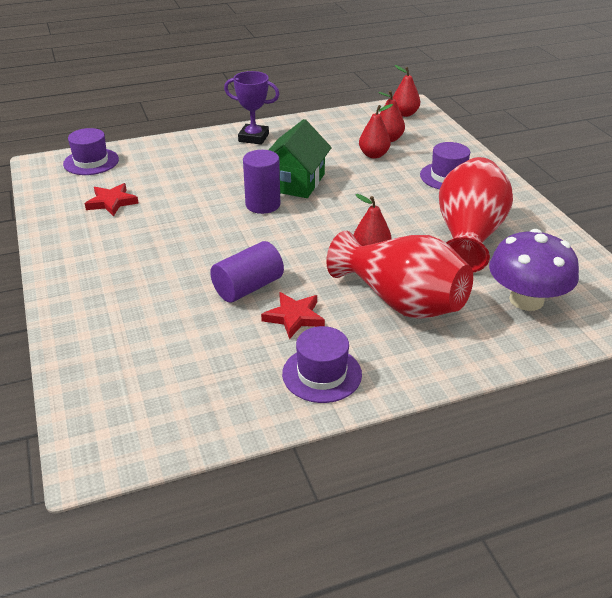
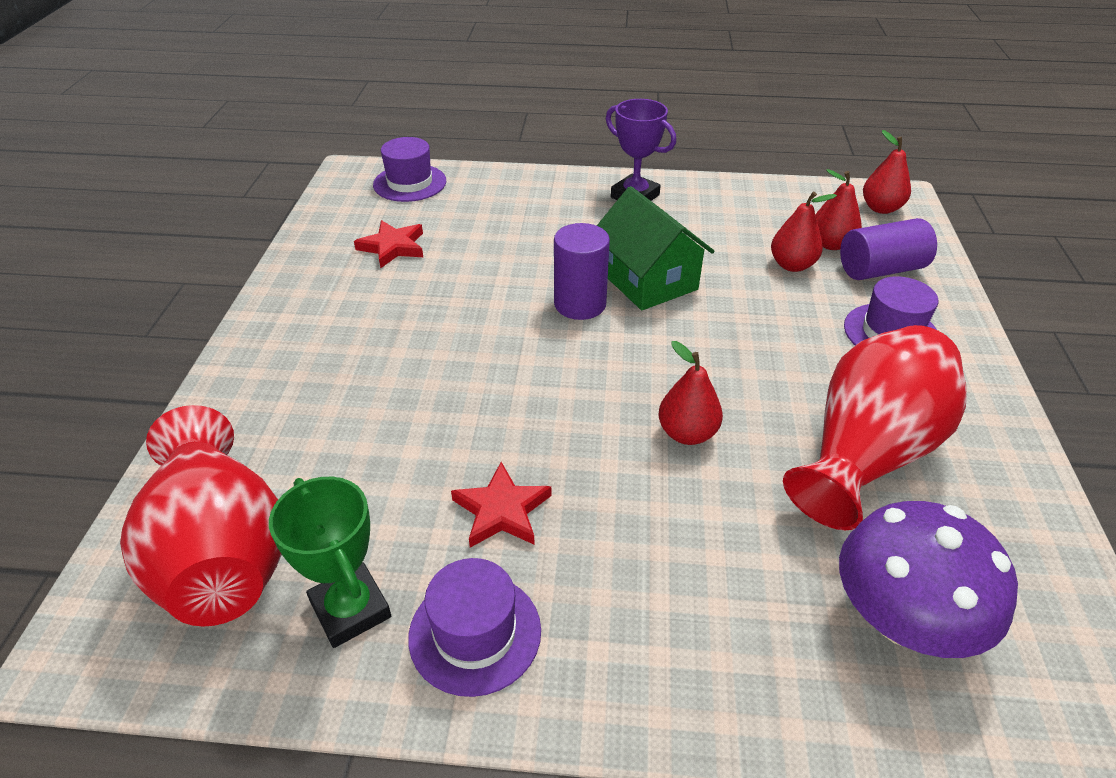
camera: 25 degrees right, 5 degrees up
purple cylinder [210,241,284,303] -> purple cylinder moved to [840,218,937,280]
green house [269,119,332,198] -> green house turned 75 degrees counterclockwise [597,186,714,310]
red vase [326,231,473,319] -> red vase moved to [120,405,282,627]
none -> green trophy [269,477,391,648]

